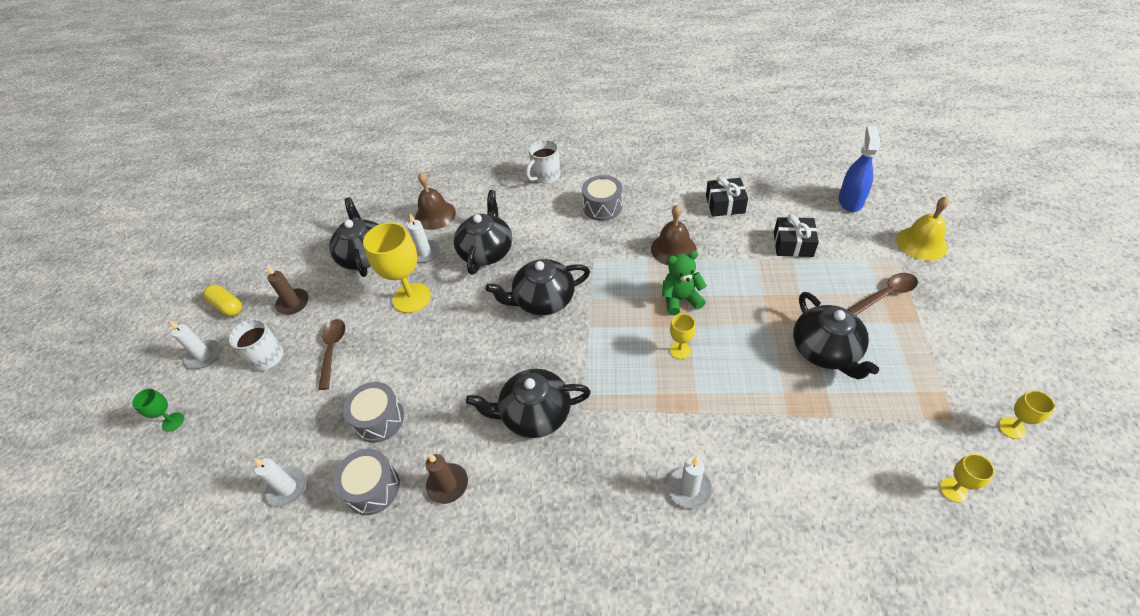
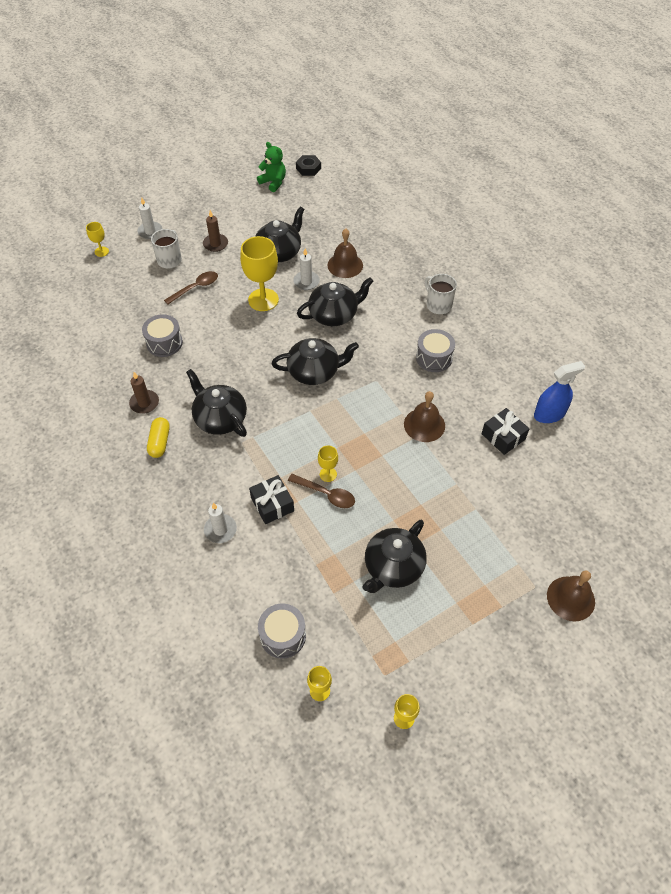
camera: 50 degrees right, 5 degrees up
green goblet [132,388,184,431] -> yellow goblet [86,222,109,257]
yellow capsule [203,285,242,316] -> yellow capsule moved to [147,417,170,458]
white candle [254,458,307,507] -> none
grey drum [333,449,400,515] -> grey drum moved to [258,603,306,659]
black teapot [486,259,590,315] -> black teapot turned 135 degrees clockwise [272,338,359,385]
white mug [526,140,560,184] -> white mug turned 45 degrees clockwise [425,274,457,314]
green teddy bear [662,251,707,315] -> green teddy bear moved to [257,142,286,192]
black gift [774,214,819,257] -> black gift moved to [249,475,294,524]
blue spray bottle [839,126,880,212] -> blue spray bottle moved to [534,361,585,423]
brown spoon [847,273,918,315] -> brown spoon moved to [288,474,355,508]
yellow bell [896,196,949,261] -> brown bell [547,570,595,621]
none -> black nut [296,155,321,176]

